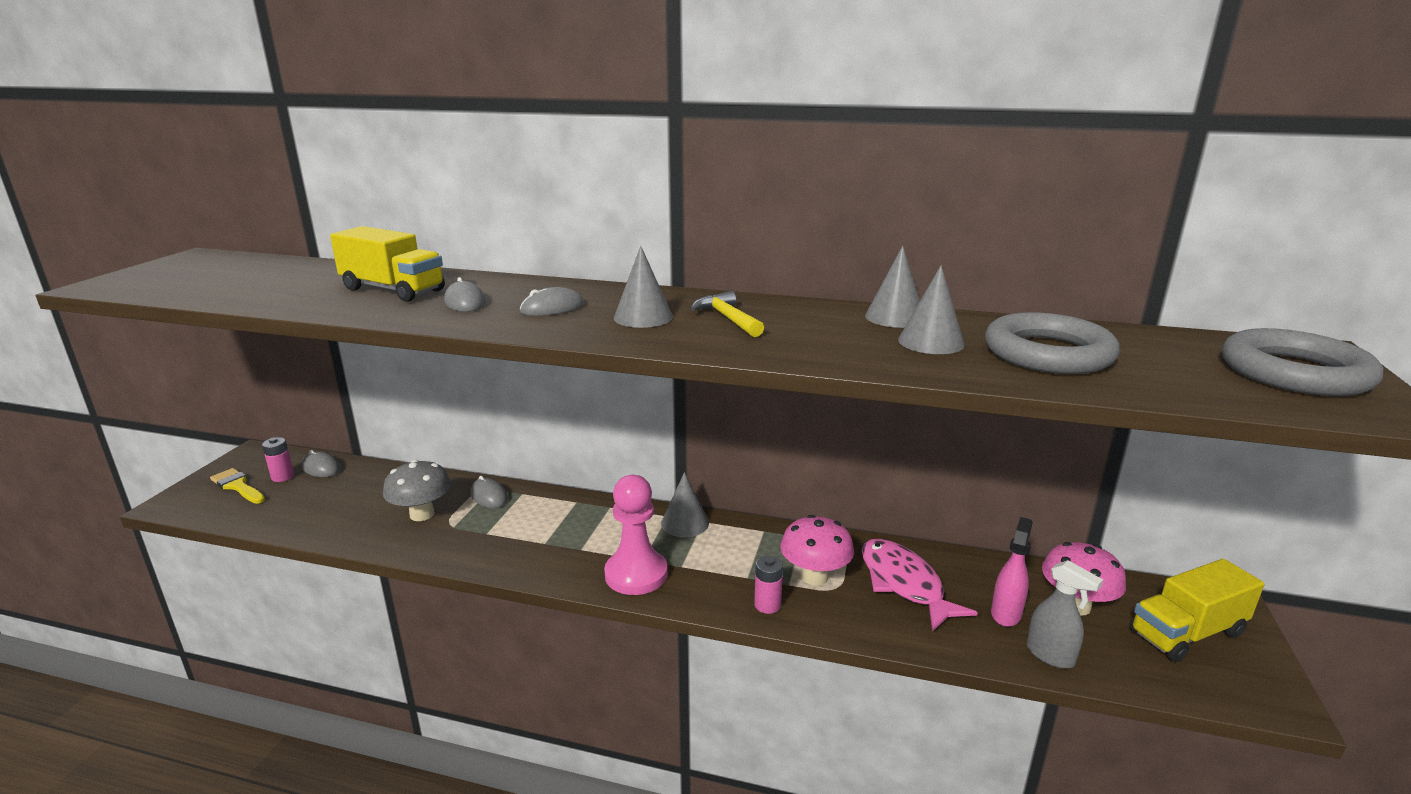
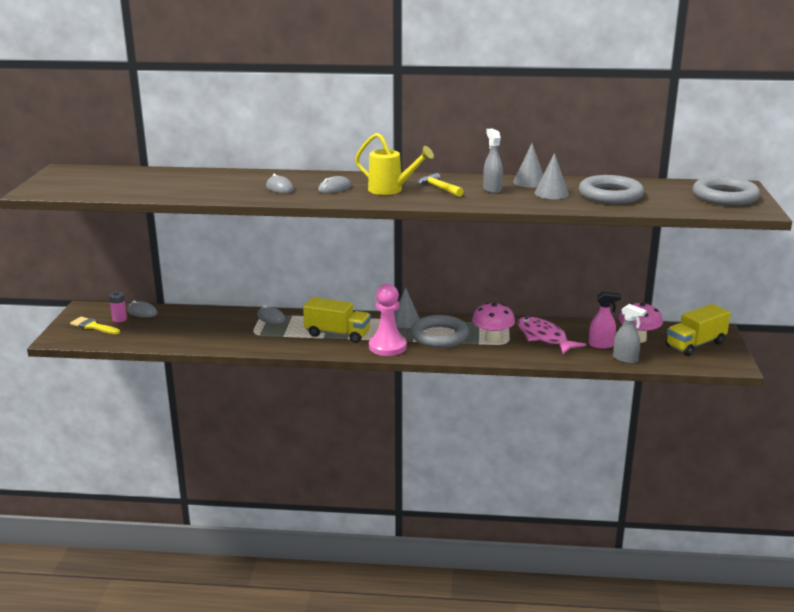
camera: 10 degrees left, 0 degrees up
yellow truck [330,226,445,302] -> yellow truck moved to [303,297,371,343]
grey mushroom [383,460,451,521] -> none
grey cone [614,246,673,328] -> yellow watering can [355,133,434,195]
pink battery [754,556,783,614] -> none
pink spray bottle [991,517,1033,627] -> pink spray bottle turned 75 degrees clockwise [589,291,621,349]
none -> grey ring [411,315,469,348]
none -> grey spray bottle [483,129,503,194]

